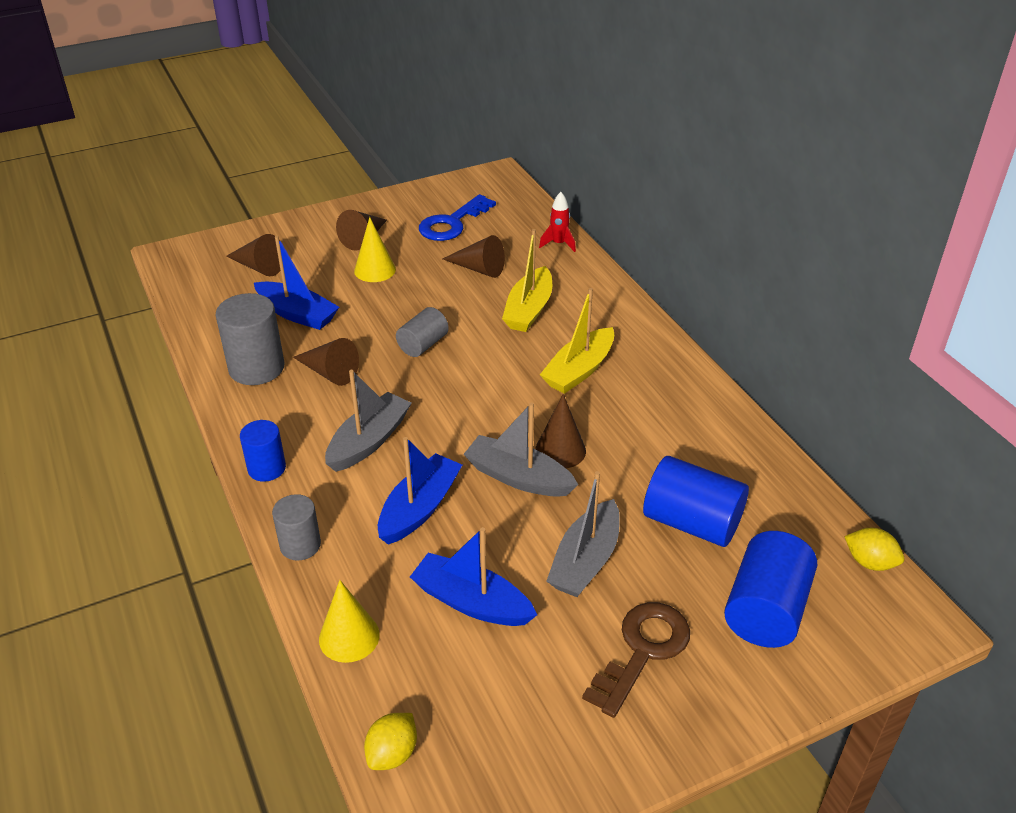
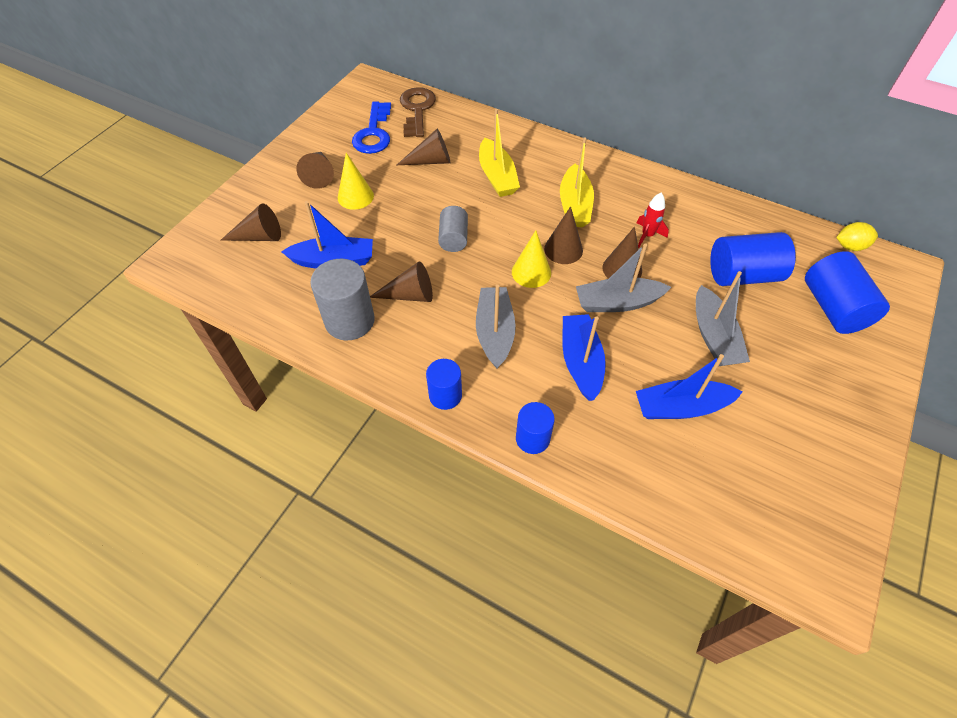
camera: 35 degrees left, 15 degrees up
grey cylinder [272,494,321,561] -> blue cylinder [516,402,555,454]
yellow cone [319,580,380,663] -> yellow cone moved to [512,230,551,288]
yellow lemon [364,713,417,770] -> none
red rocket [539,192,576,252] -> red rocket moved to [637,193,669,248]
brown key [582,602,690,718] -> brown key moved to [400,87,436,137]
none -> brown cone [544,206,583,264]

